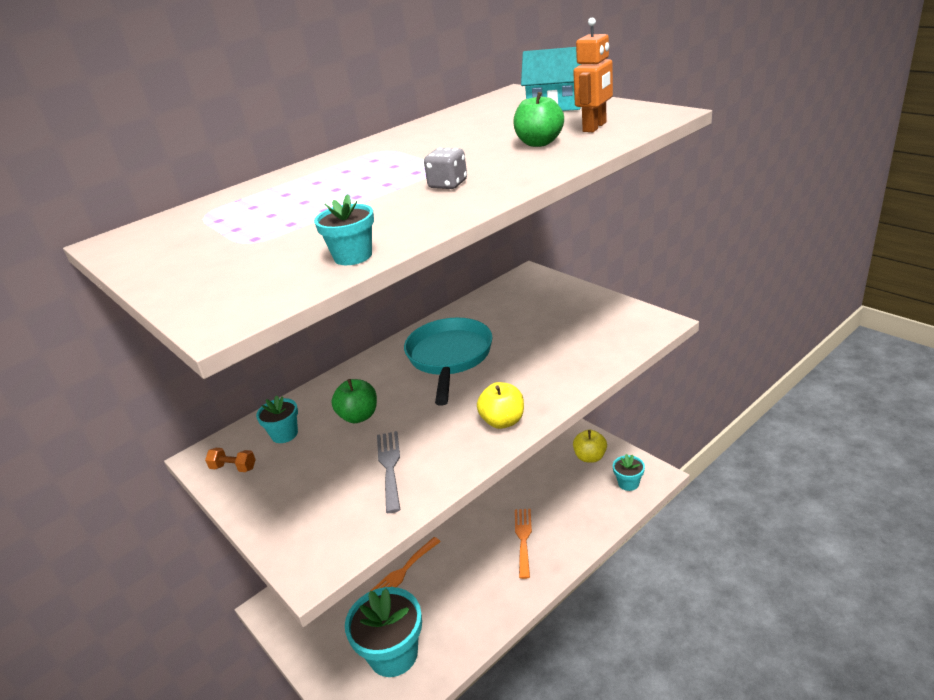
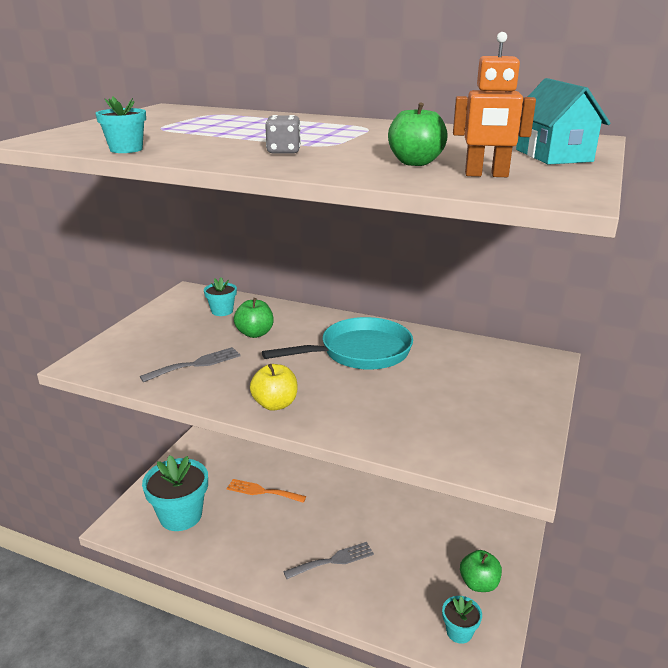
camera: 60 degrees right, 5 degrees down
orange dumbbell [205,448,256,472] -> none
orange fork [515,509,532,579] -> grey fork [283,542,374,579]
yellow apple [573,430,607,463] -> green apple [460,550,502,592]

